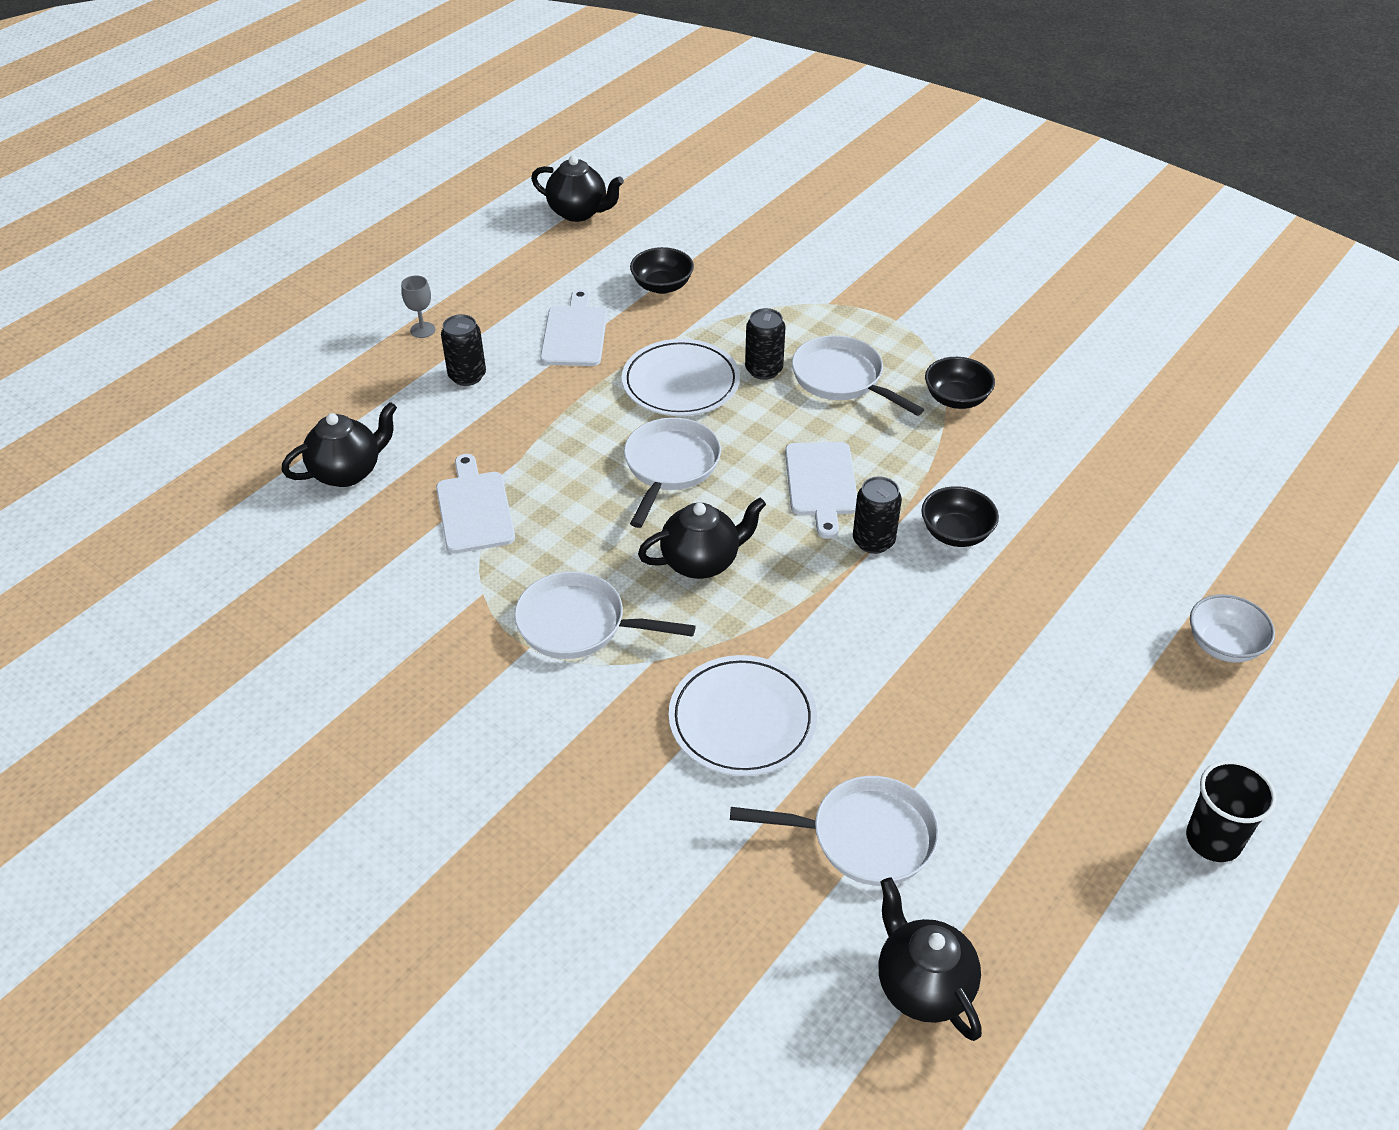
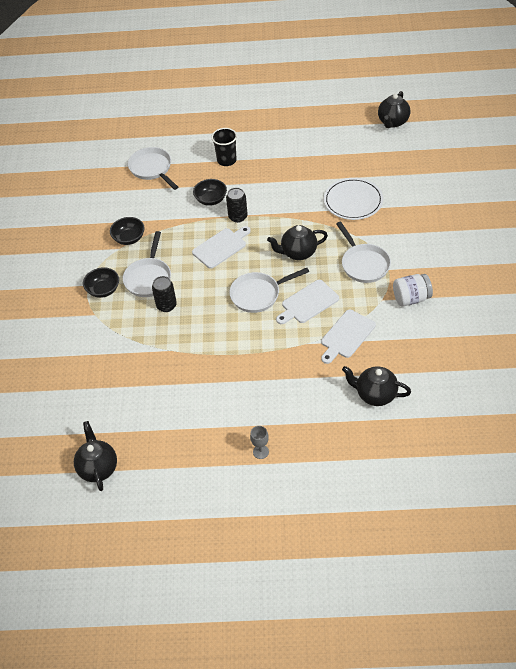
camera: 125 degrees left, 5 degrees up
black can [441,314,486,386] -> none
white cutting board [540,289,607,366] -> white cutting board moved to [276,280,339,324]
white plate [622,339,740,416] -> none
black bowl [630,247,694,294] -> black bowl moved to [83,267,119,298]
black teapot [638,497,766,579] -> black teapot turned 45 degrees counterclockwise [267,225,328,260]
white pan [730,776,939,886] -> white pan moved to [128,147,178,190]
black cup [1186,760,1277,862] -> black cup moved to [211,128,237,166]
white bowl [1190,594,1275,663] -> none
none -> white jar [393,274,433,306]

